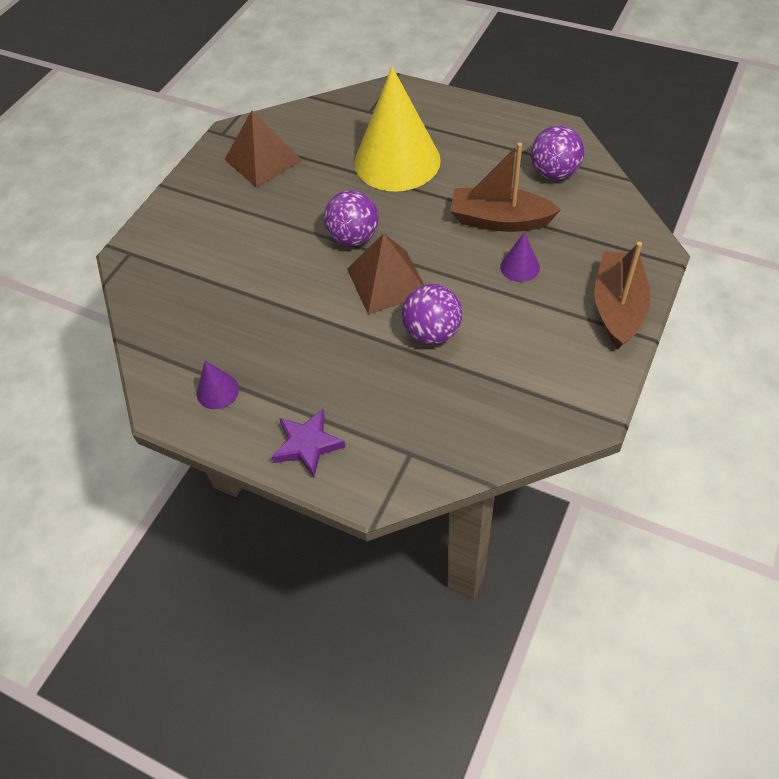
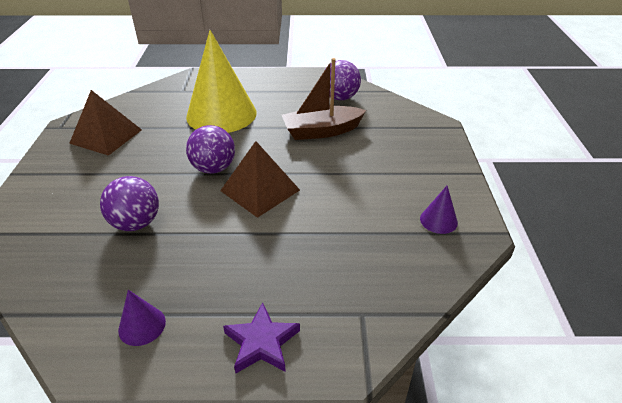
camera: 30 degrees left, 15 degrees down
purple ball [402,284,462,345] -> purple ball moved to [100,176,159,231]
purple cone [500,233,540,282] -> purple cone moved to [420,185,458,234]
brown boat [594,242,651,349] -> none

